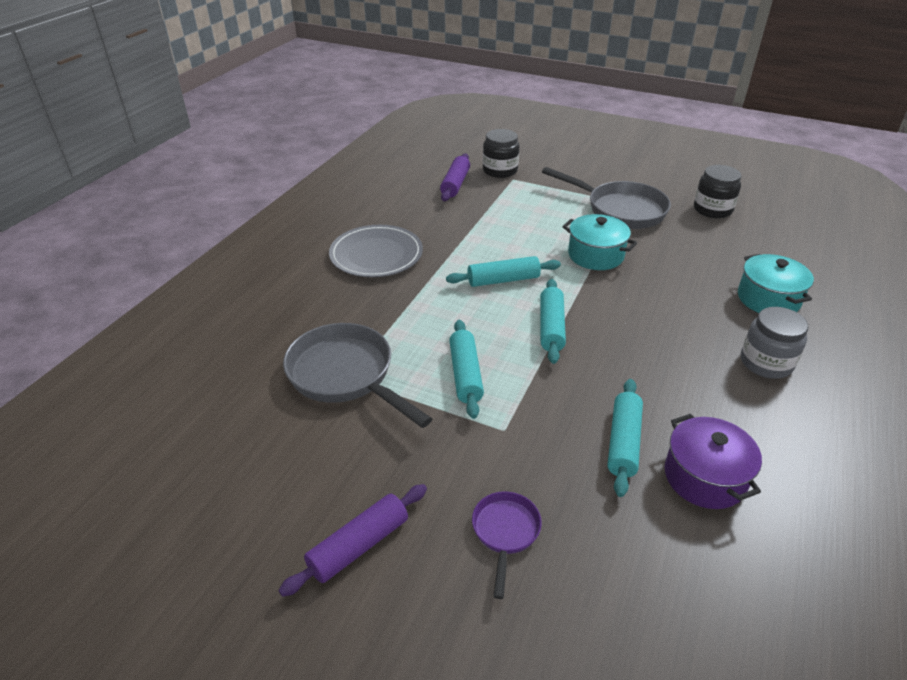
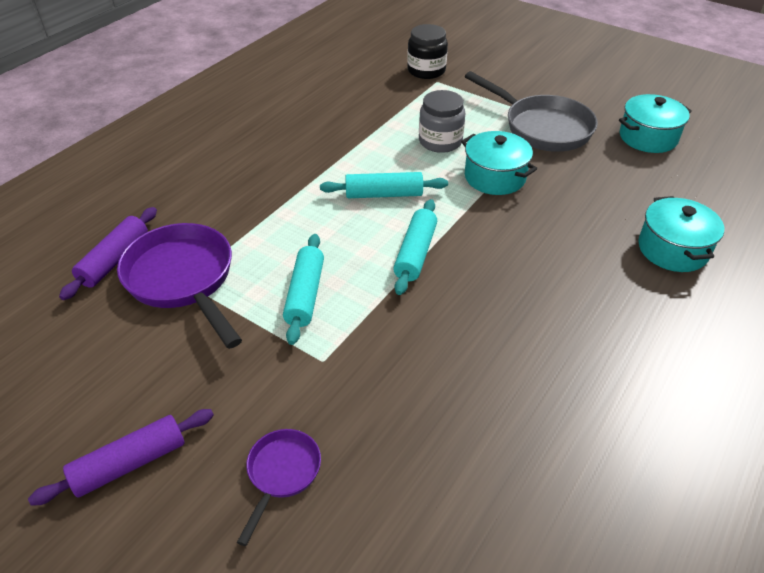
camera: 10 degrees right, 5 degrees up
grey pan [283,323,432,428] -> purple pan [117,223,242,349]
grey plate [329,225,423,277] -> none
purple rolling pin [440,154,470,201] -> purple rolling pin moved to [59,207,157,300]
turquoise rolling pin [607,379,643,497] -> none
purple pot [665,414,762,509] -> none
black jar [694,165,741,218] -> turquoise pot [619,94,692,153]
grey jar [741,307,809,379] -> grey jar moved to [419,90,465,153]

